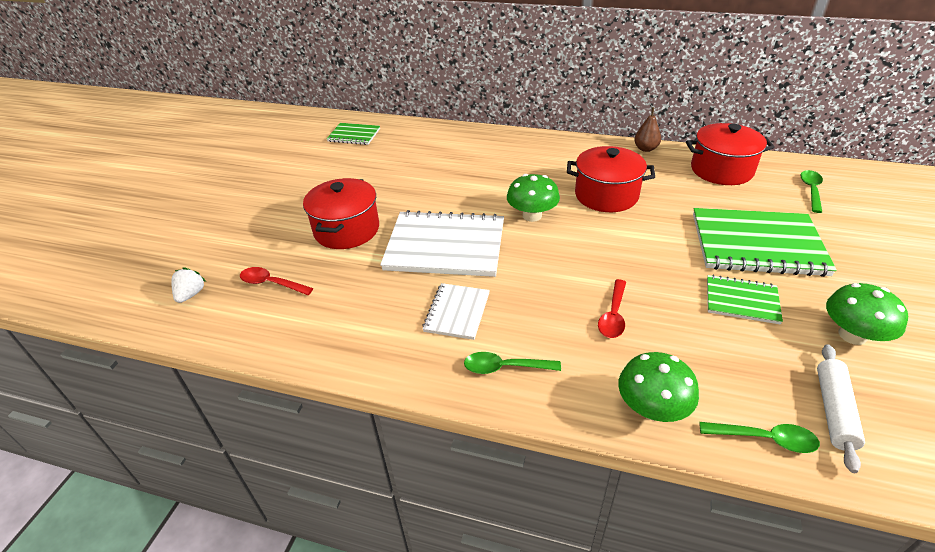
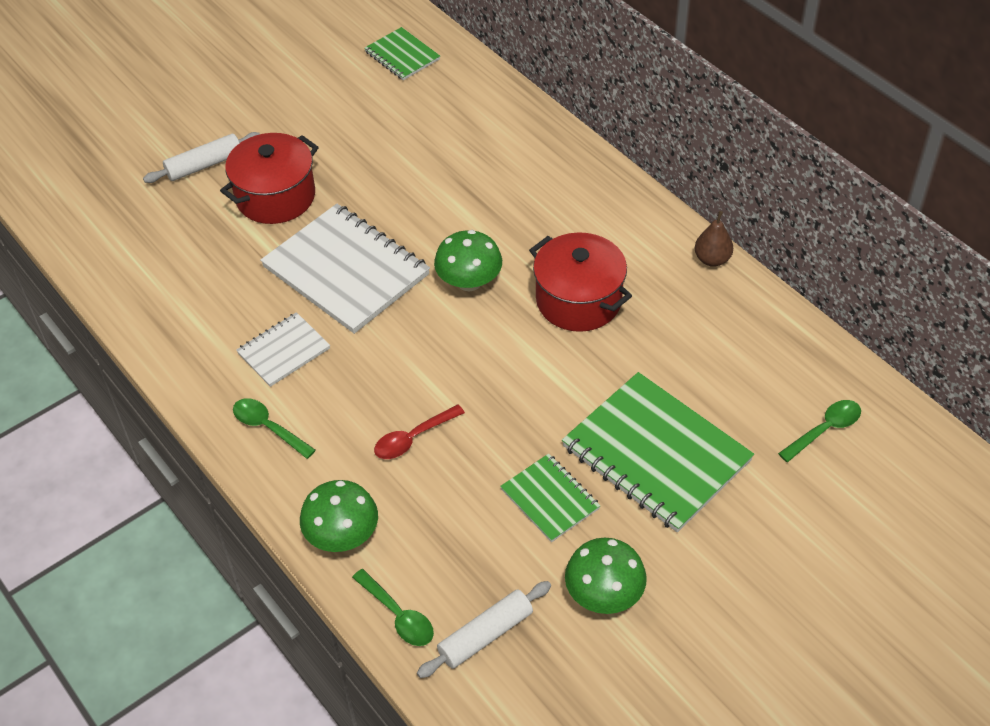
camera: 35 degrees right, 10 degrees up
white strawberry [171,267,206,303] -> none
red spoon [240,267,313,295] -> none
red pot [686,123,774,185] -> none
none -> white rolling pin [143,132,260,183]

